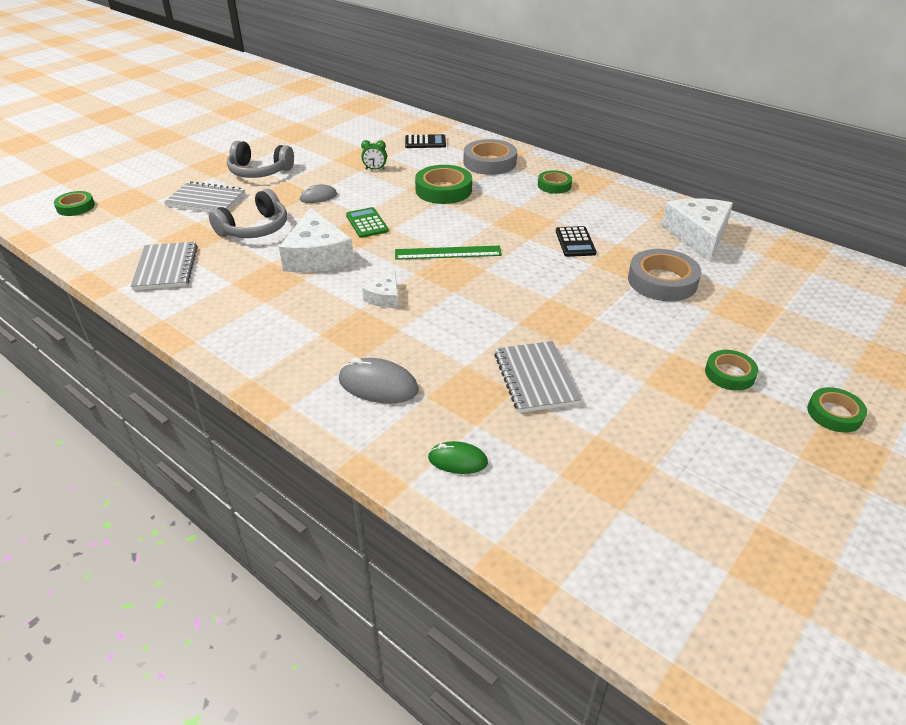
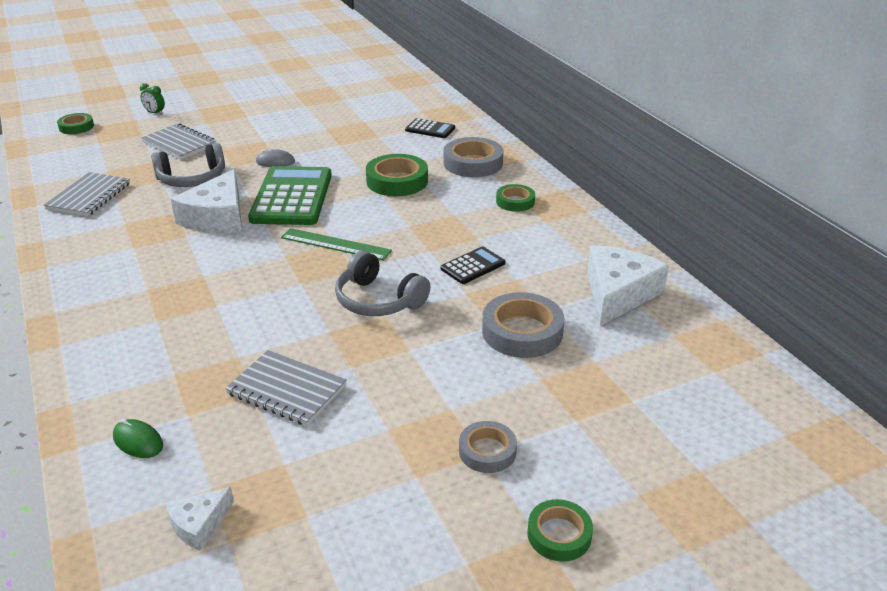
camera: 25 degrees right, 5 degrees down
grey headphones [227,141,294,178] -> grey headphones moved to [335,251,430,316]
grey mouse [339,358,419,404] -> none
green calculator [346,207,389,238] -> green calculator [248,166,332,225], size x2.07
green clock [361,140,387,170] -> green clock moved to [140,83,165,115]
white cheese [362,271,398,308] -> white cheese moved to [166,487,234,551]
grey notebook [494,341,582,413] -> grey notebook turned 75 degrees counterclockwise [225,350,347,426]
black calculator [556,226,597,257] -> black calculator turned 150 degrees counterclockwise [441,246,505,284]
green tape [705,350,758,391] -> grey tape [459,421,517,473]

